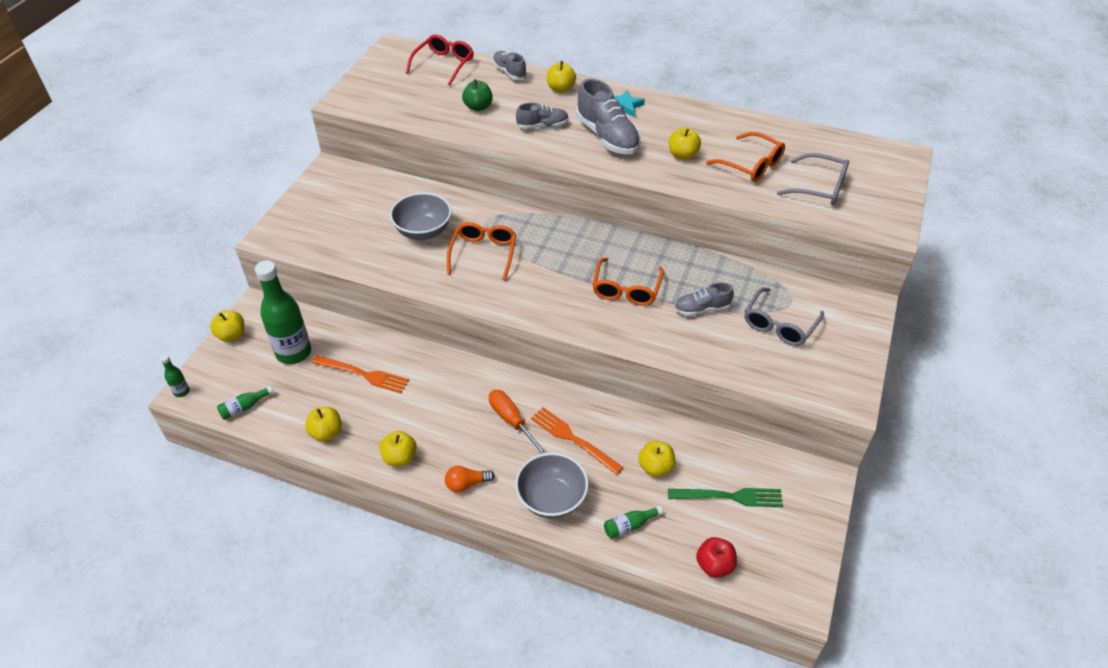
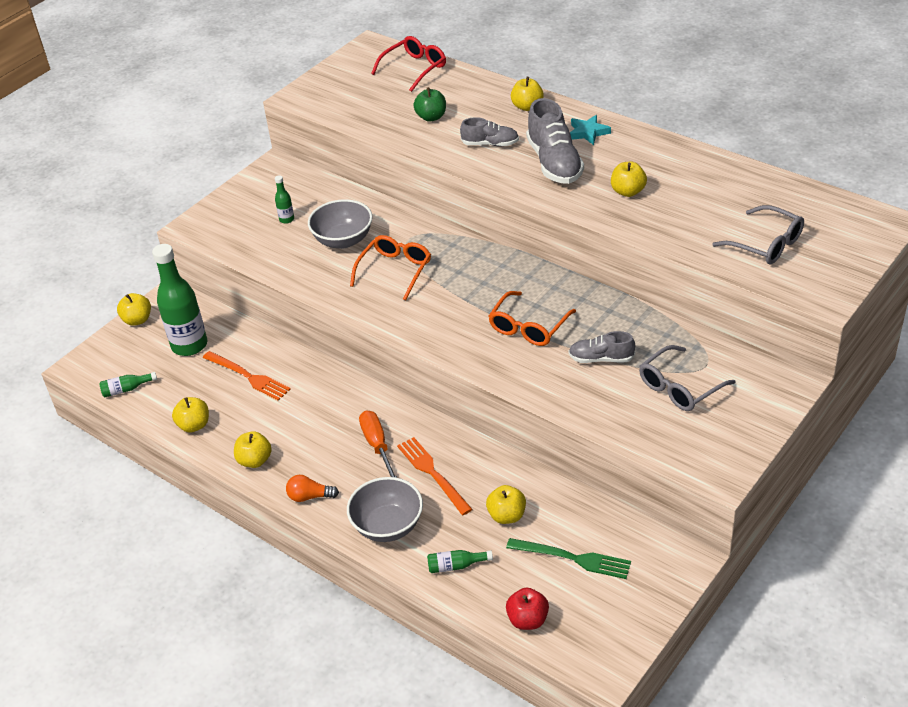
camera: 20 degrees right, 5 degrees down
green bottle [160,355,190,397] -> green bottle moved to [275,175,294,224]
grey shoe [493,51,527,80] -> none
orange glasses [706,132,785,182] -> none

